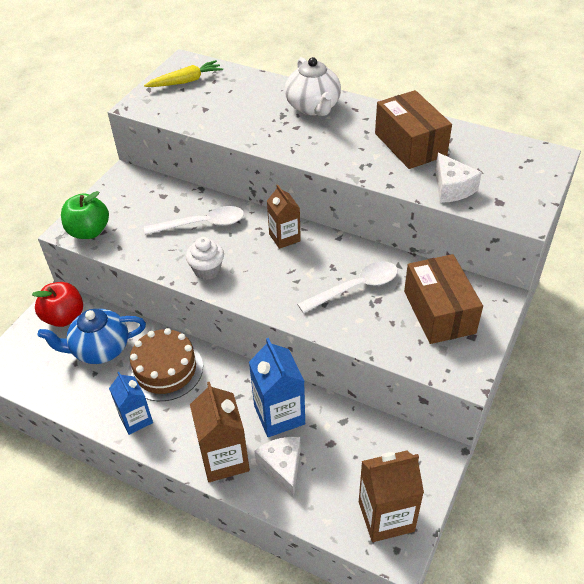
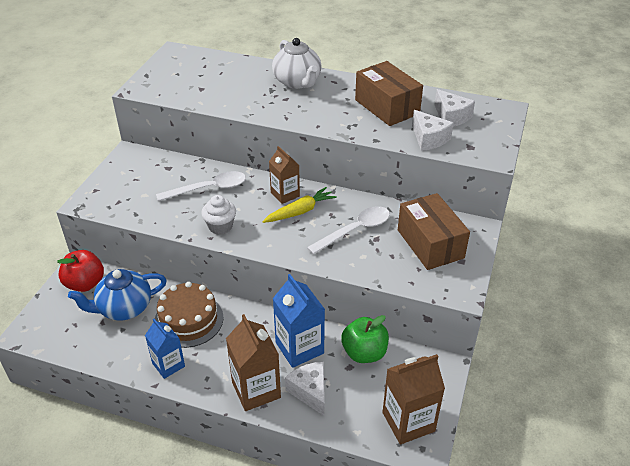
camera: 10 degrees left, 5 degrees down
green apple [61,191,109,239] -> green apple moved to [341,315,389,363]
yellow carrot [144,60,223,87] -> yellow carrot moved to [262,187,337,223]
none -> white cheese [434,89,475,127]

